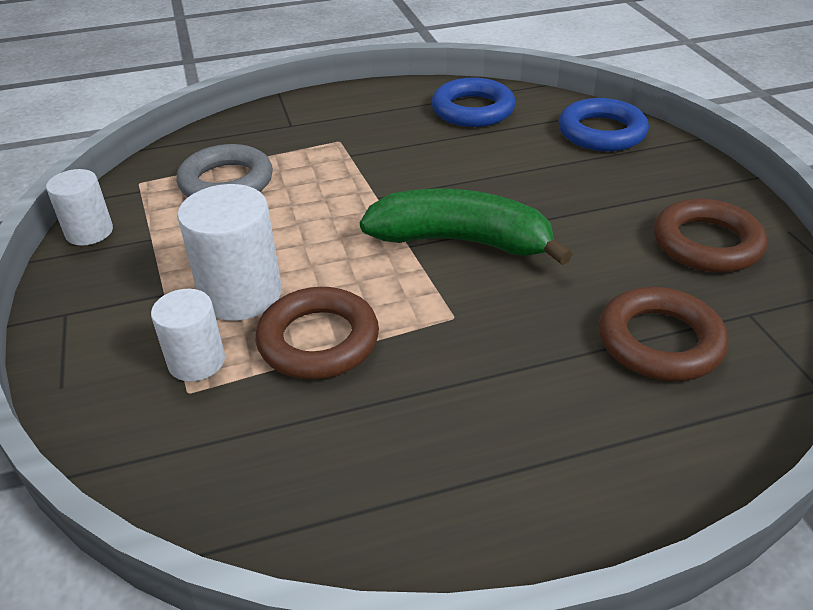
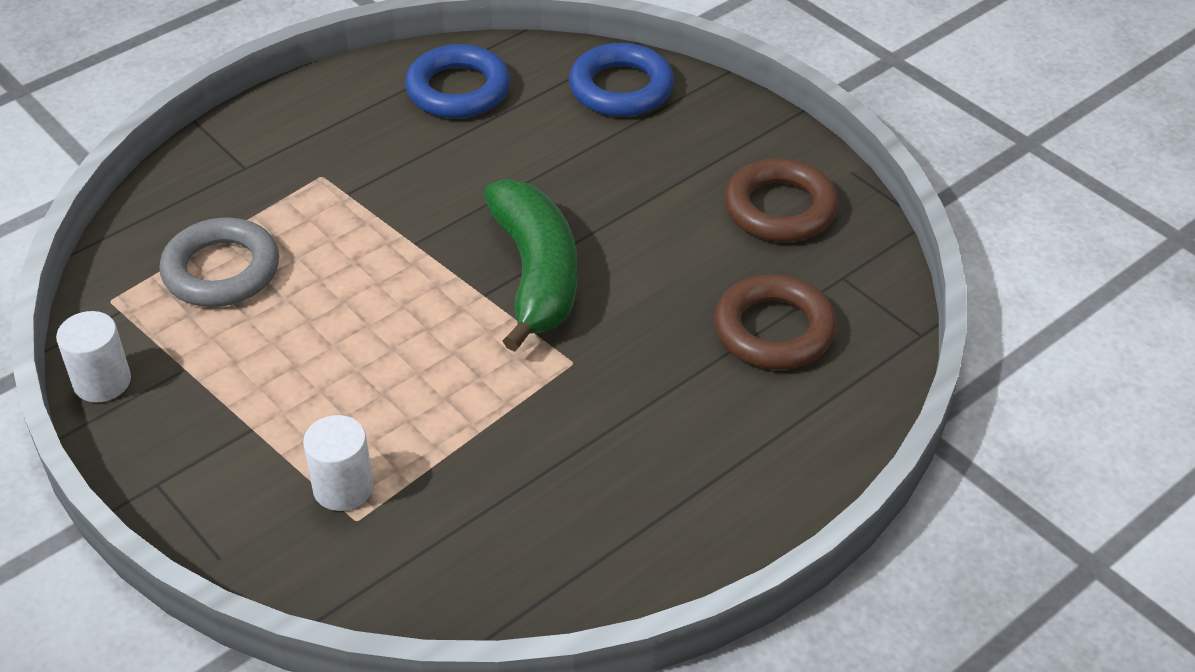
camera: 25 degrees left, 5 degrees up
white cylinder [177,184,281,321] -> none
brown ring [256,287,379,379] -> none
green banana [360,188,573,265] -> green banana turned 90 degrees clockwise [484,179,577,352]

